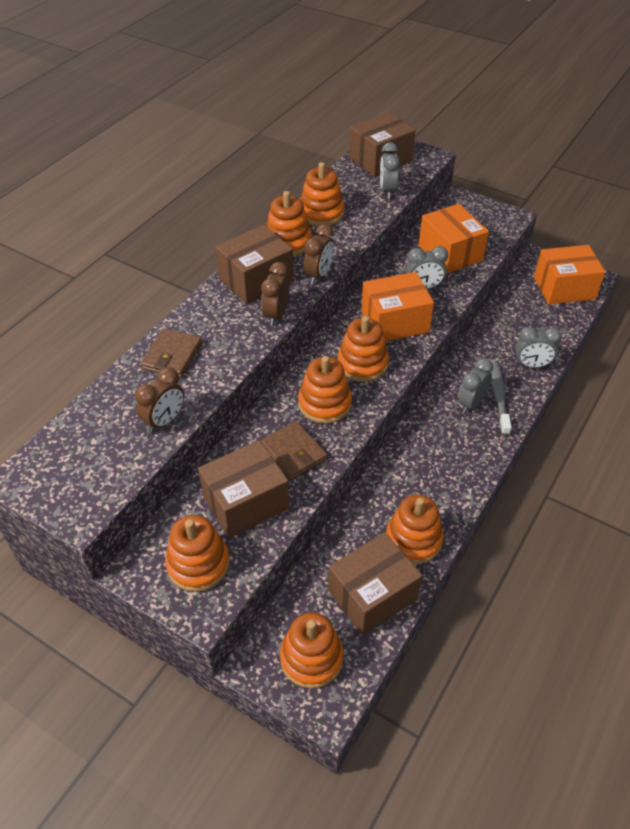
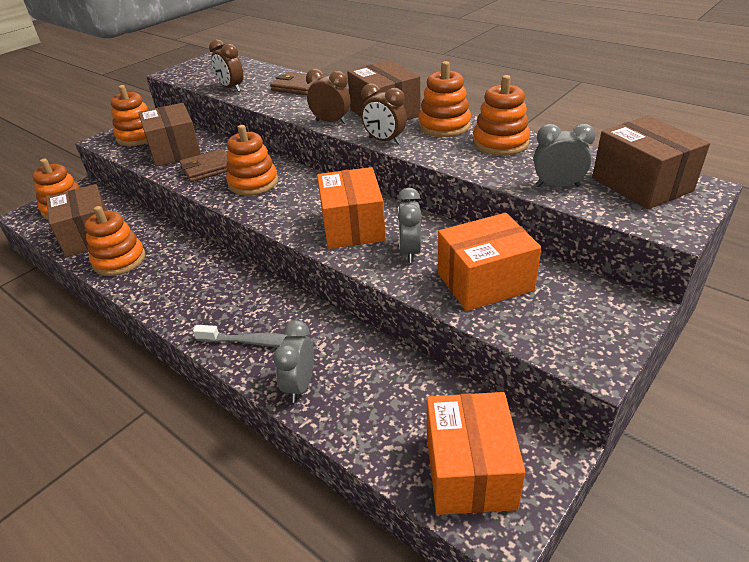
camera: 100 degrees right, 10 degrees down
orange stacking toy [338,316,389,382] -> none
grey clock [458,358,493,414] -> none

